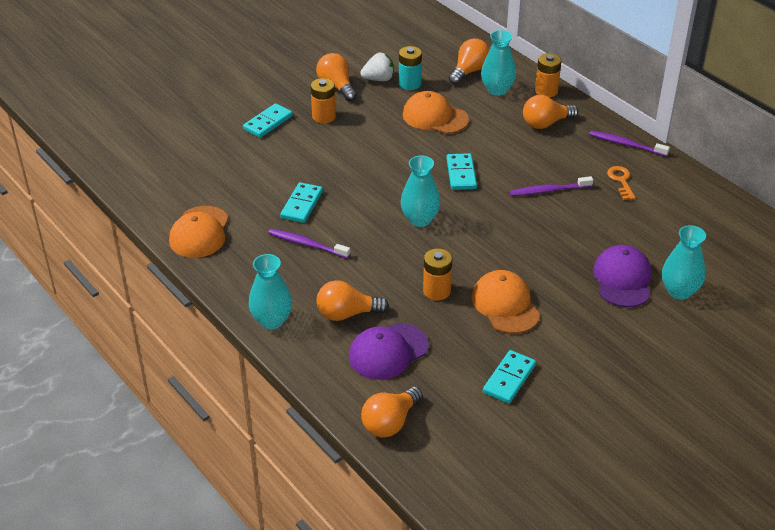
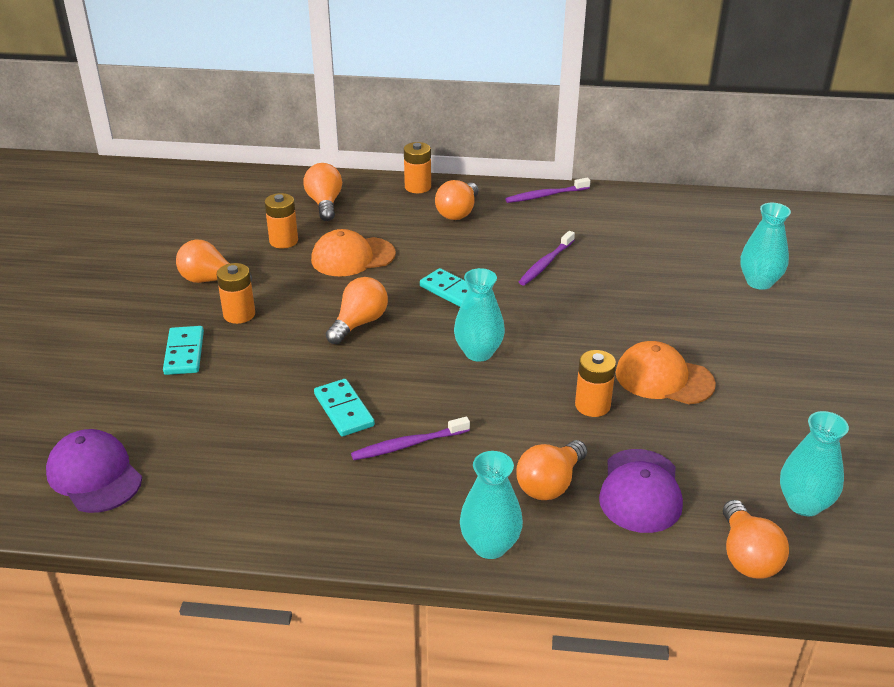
camera: 45 degrees left, 5 degrees down
orange cap [169,206,229,258] -> none
white strawberry [360,53,394,81] -> none
turquoise battery [399,46,422,90] -> orange battery [265,193,298,249]
turquoise vase [481,30,516,96] -> turquoise vase moved to [780,411,849,516]
turquoise domino [483,350,536,404] -> none
purple cap [593,245,651,307] -> purple cap moved to [46,429,142,513]
orange key [607,166,635,200] -> none
none -> orange light bulb [326,277,388,344]

